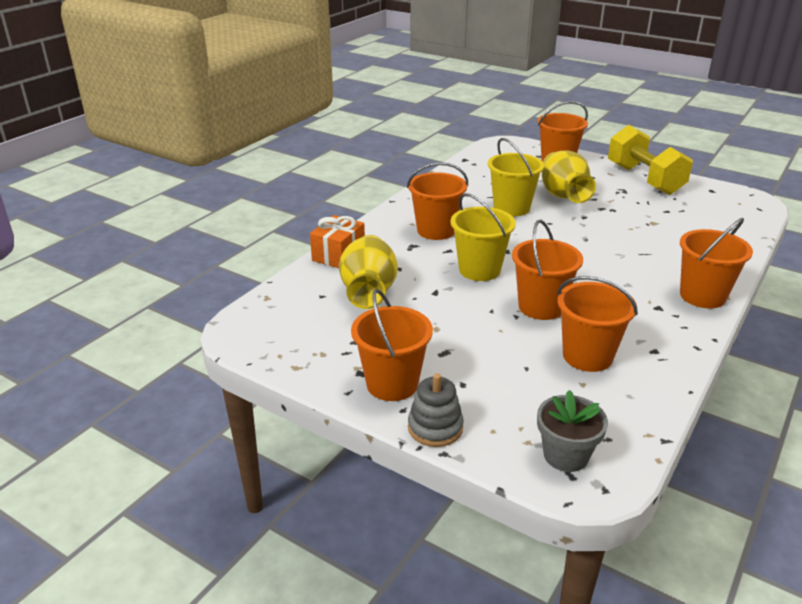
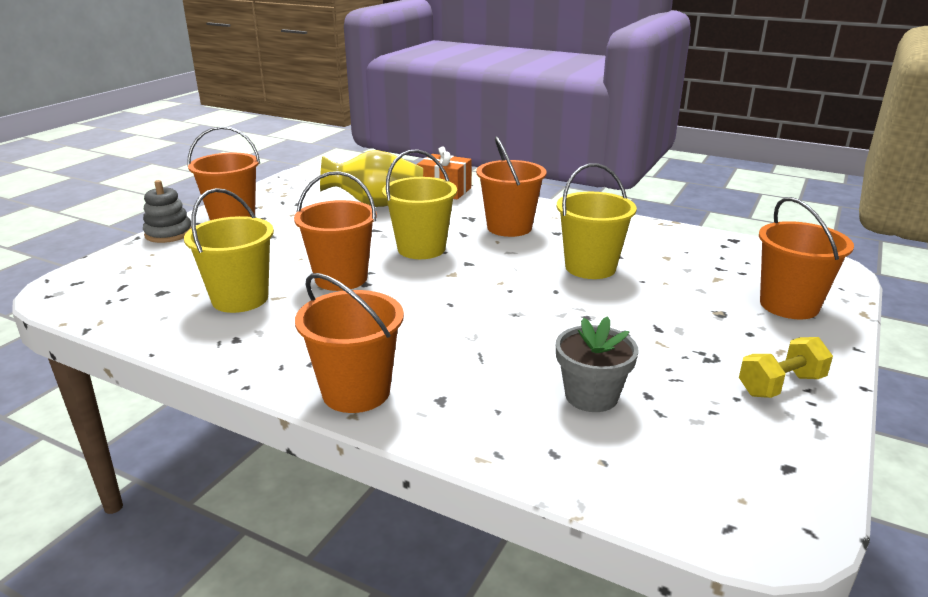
camera: 85 degrees right, 5 degrees down
grey flower pot [537,390,608,472] -> grey flower pot moved to [556,316,639,412]
yellow vase [542,150,596,203] -> none
orange bucket [557,276,638,372] -> yellow bucket [184,188,274,313]
yellow dumbbell [608,125,693,195] -> yellow dumbbell [739,337,833,398], size x0.52

